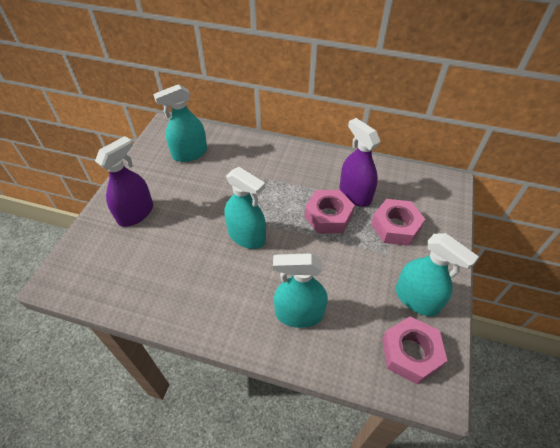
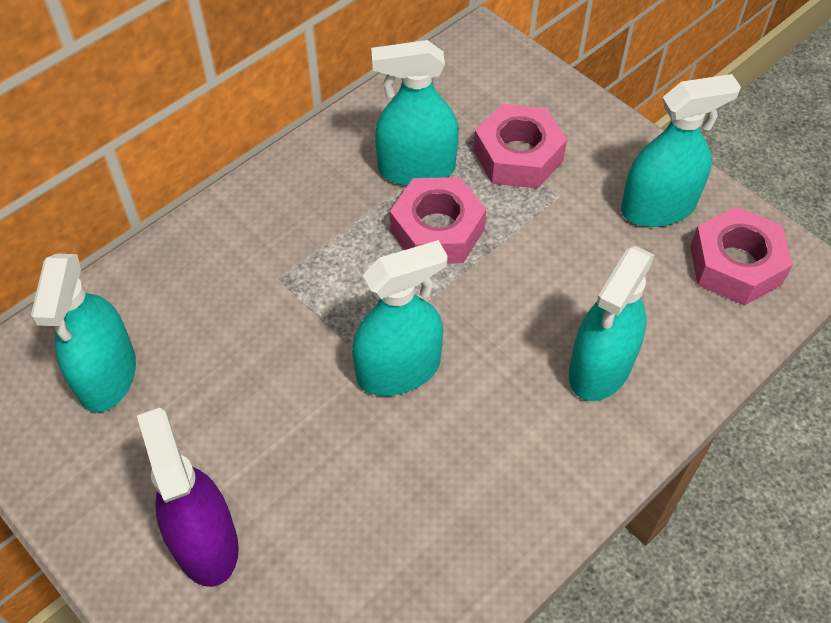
camera: 60 degrees left, 5 degrees up
purple spray bottle [340,118,380,207] -> turquoise spray bottle [371,40,459,186]

